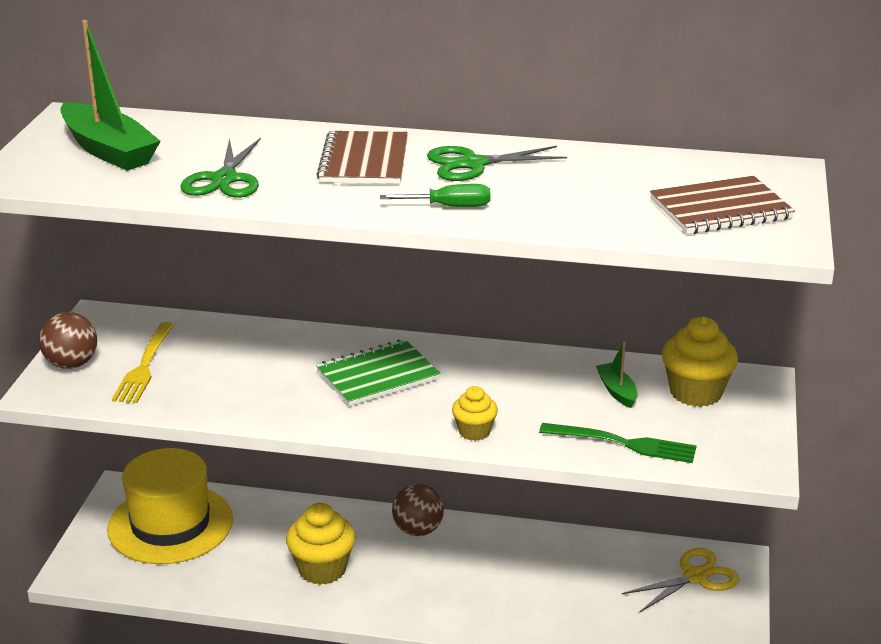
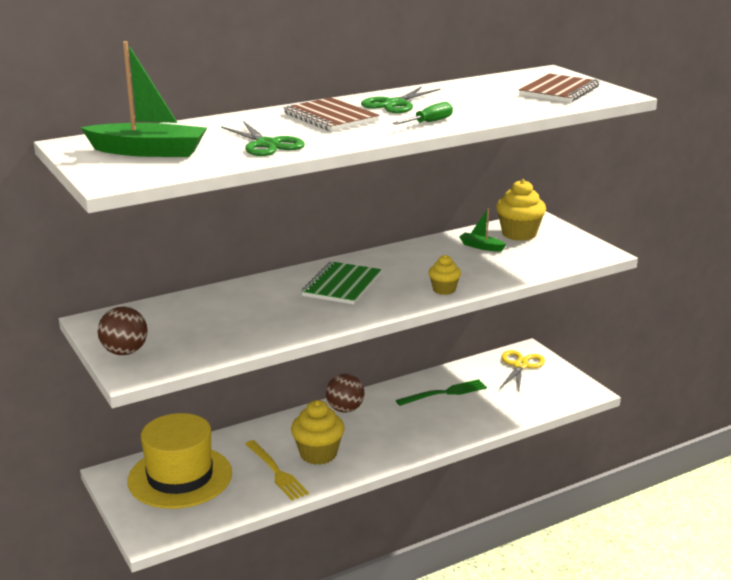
camera: 40 degrees left, 5 degrees down
yellow fork [112,322,174,403] -> yellow fork moved to [245,440,309,500]
green fork [539,423,697,463] -> green fork moved to [396,379,487,406]

